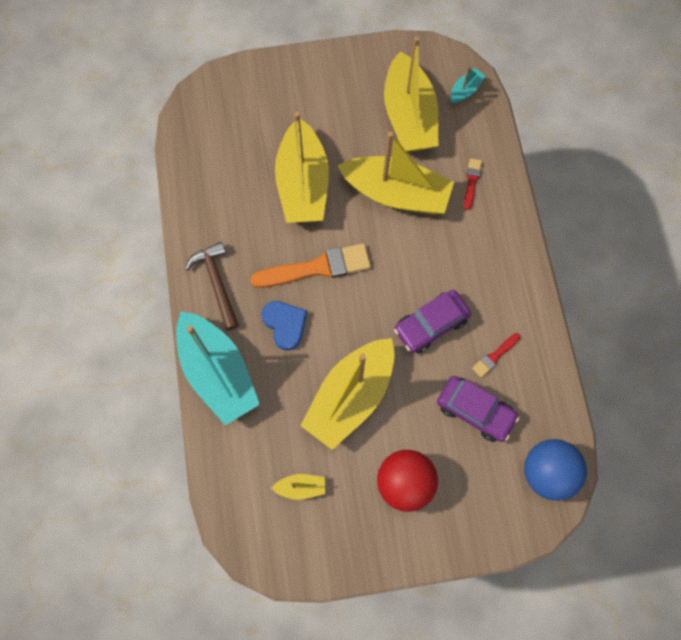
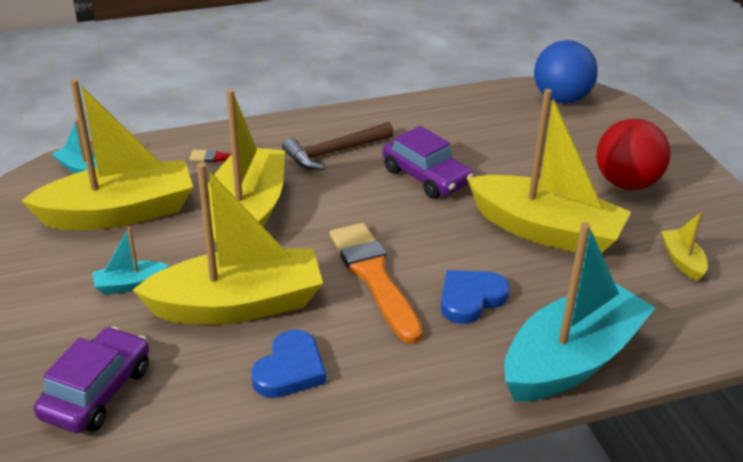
camera: 100 degrees left, 35 degrees down
brown hammer [185,242,239,331] -> brown hammer moved to [282,122,394,170]
purple car [437,376,519,442] -> purple car moved to [34,327,149,433]
red brush [472,333,520,378] -> none
none -> turquoise boat [92,227,169,295]
none -> blue heart [251,330,326,398]

